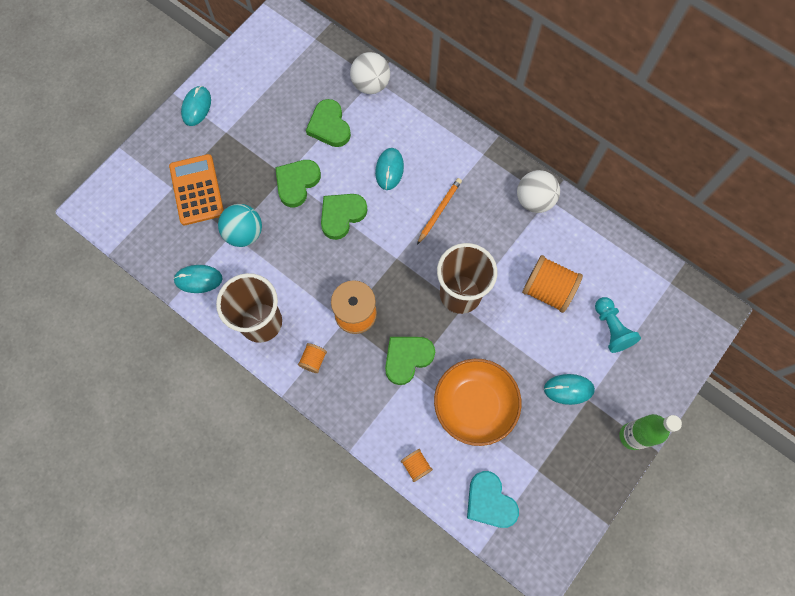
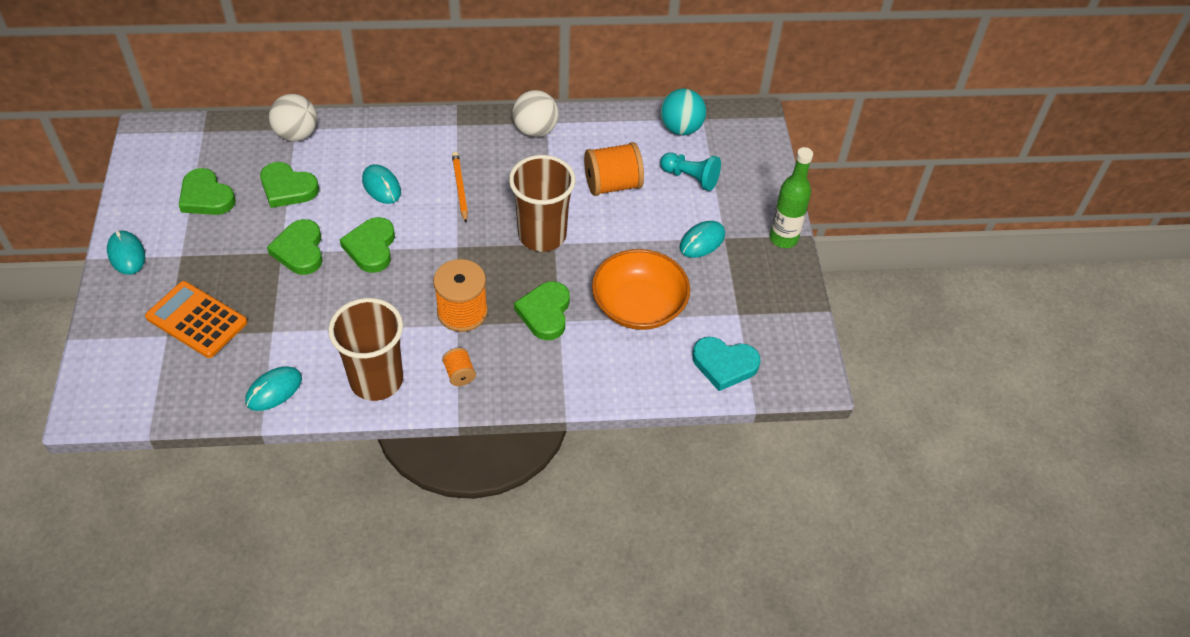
camera: 45 degrees left, 20 degrees down
turquoise ball [218,204,262,247] -> turquoise ball moved to [660,89,706,135]
orange spool [401,449,433,482] -> none
none -> green heart [179,168,235,215]

